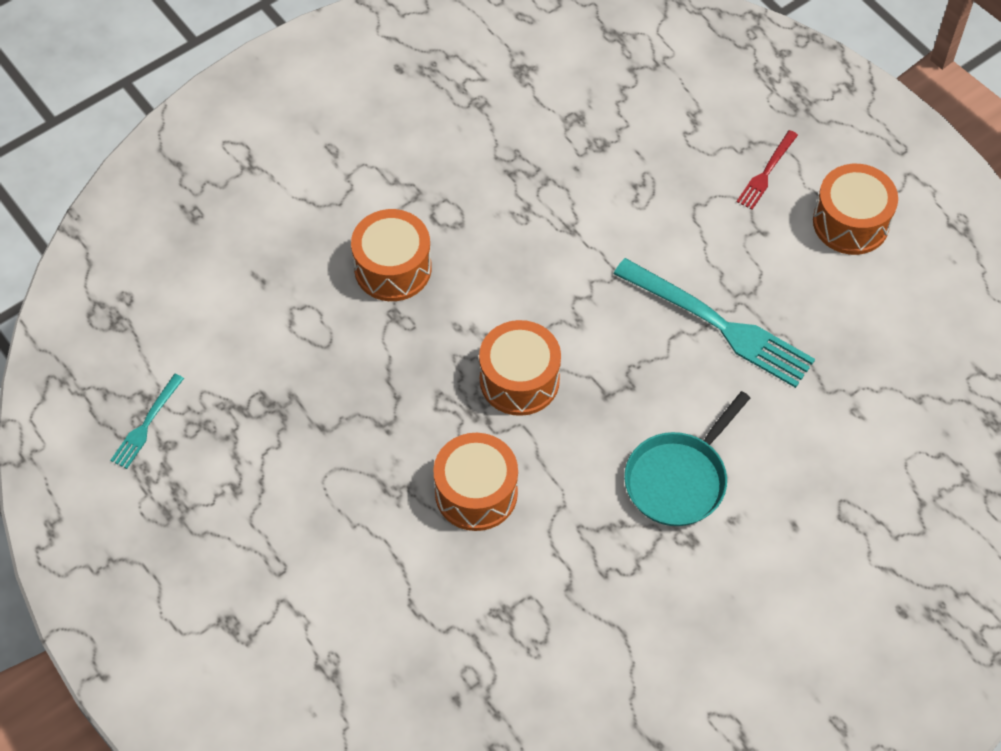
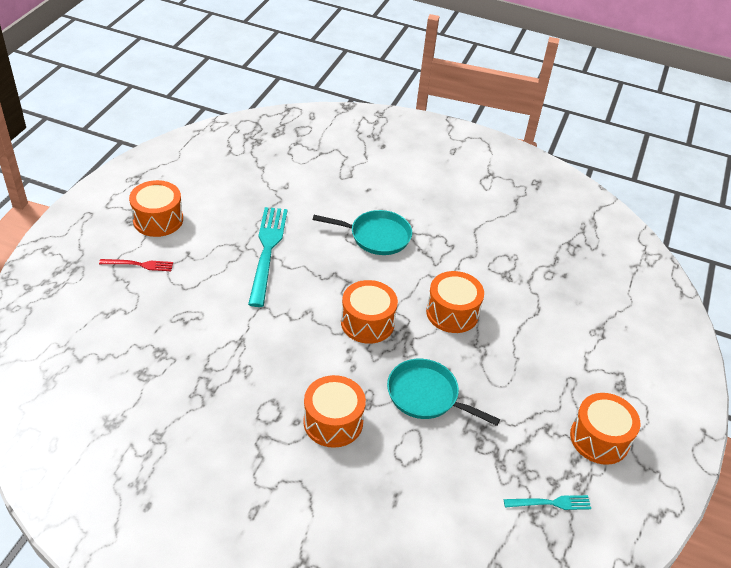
camera: 125 degrees left, 15 degrees down
none -> turquoise pan [387,359,500,426]
none -> orange drum [570,393,640,465]

